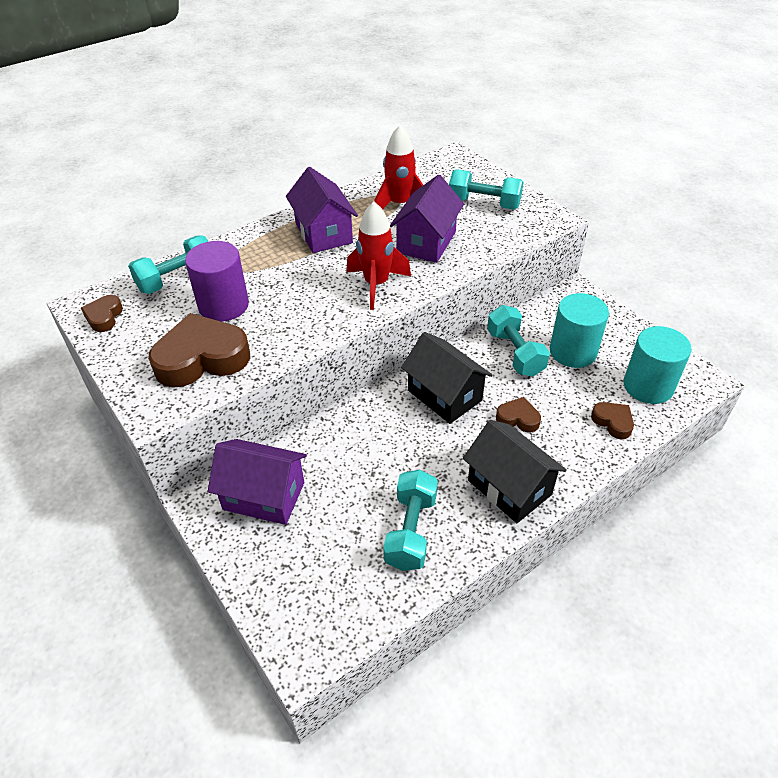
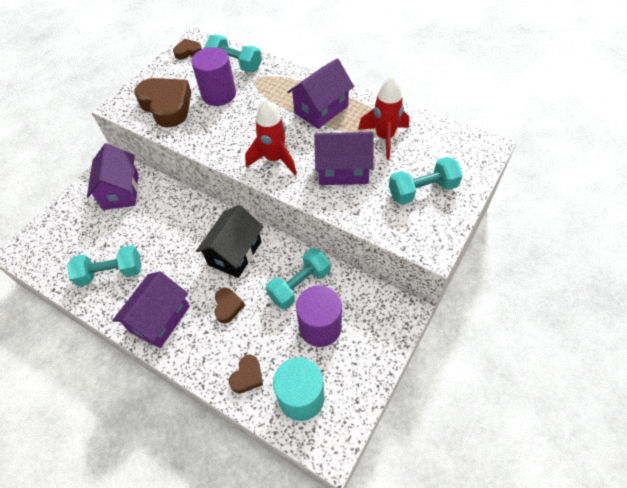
camera: 70 degrees right, 10 degrees up
turquoise dumbbell [449,169,524,209] -> turquoise dumbbell turned 75 degrees clockwise [389,157,463,205]
black house [463,420,567,523] -> purple house [112,271,190,348]
turquoise cylinder [550,293,609,368] -> purple cylinder [296,285,342,347]

